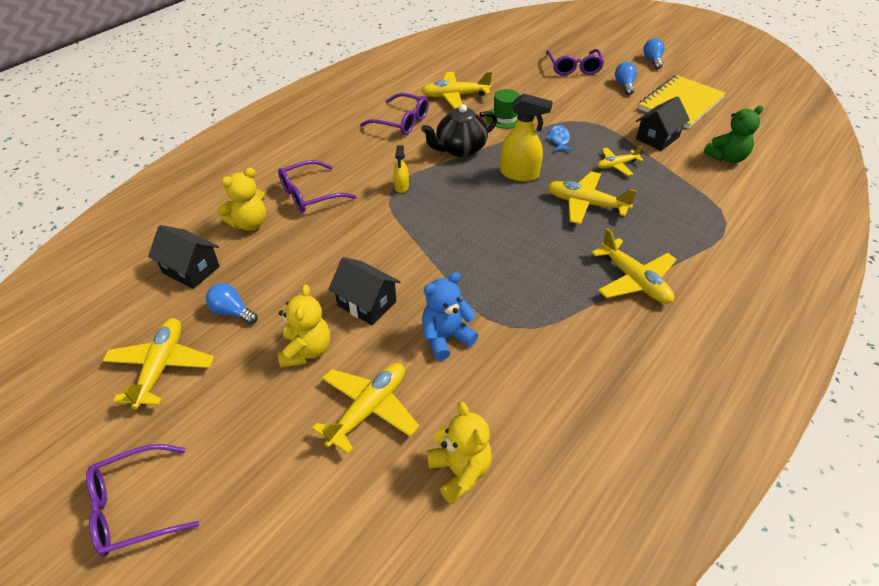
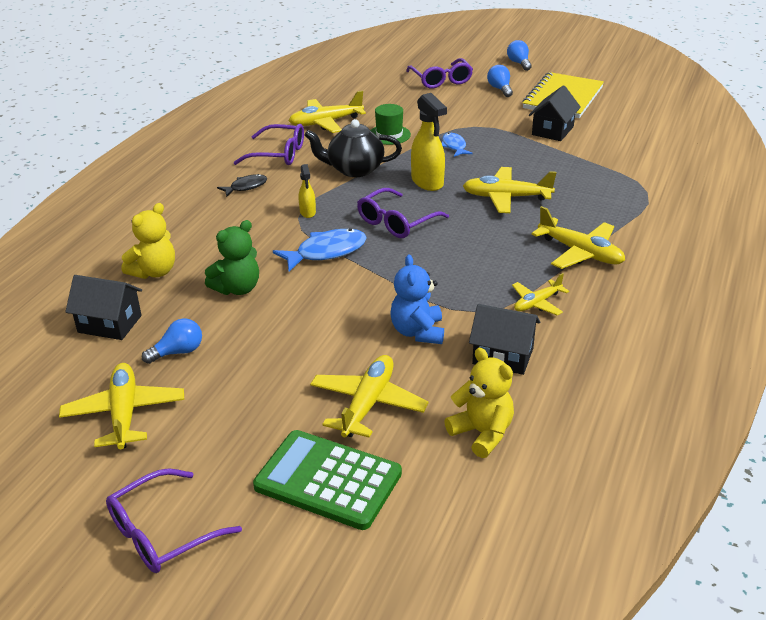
camera: 15 degrees left, 10 degrees down
blue light bulb [206,283,257,324] -> blue light bulb turned 135 degrees clockwise [142,318,202,364]
purple glasses [278,160,357,213] -> purple glasses moved to [357,188,449,238]
yellow teddy bear [278,284,330,368] -> none
black house [328,257,401,325] -> black house moved to [469,304,540,375]
black teapot [421,104,497,157] -> black teapot turned 45 degrees clockwise [304,119,402,177]
blue teddy bear [422,272,478,361] -> blue teddy bear turned 45 degrees counterclockwise [390,255,444,344]
yellow spray bottle [500,93,553,182] -> yellow spray bottle turned 60 degrees clockwise [411,93,447,191]
yellow plane [598,146,644,176] -> yellow plane moved to [512,273,569,315]
green teddy bear [704,105,763,163] -> green teddy bear moved to [205,220,259,295]
none -> black fish [217,174,267,197]
none -> green calculator [253,430,402,530]
none -> blue fish [273,228,367,272]

